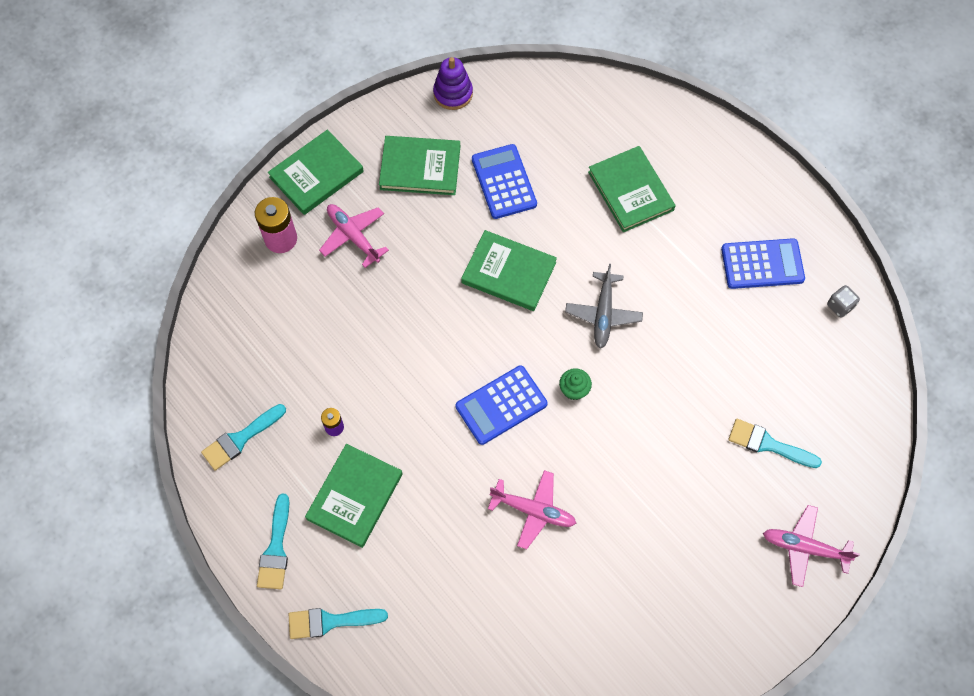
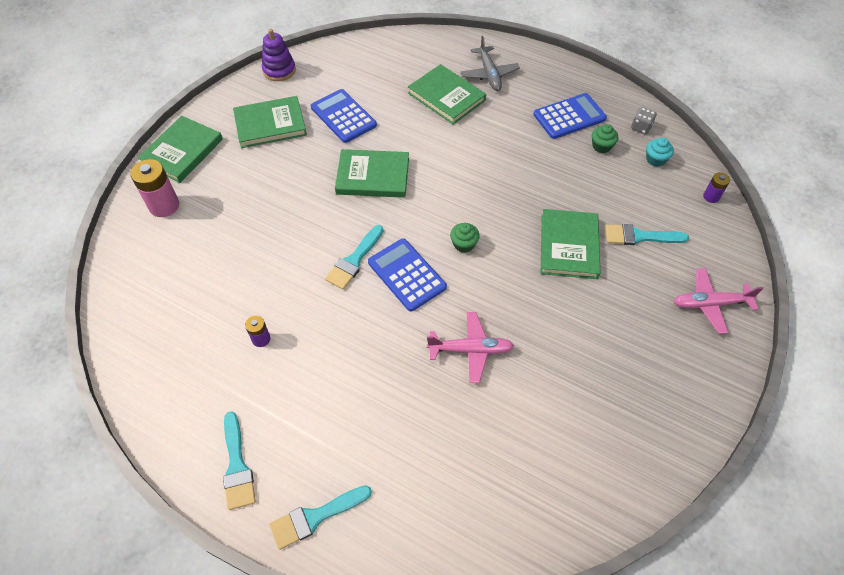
camera: 20 degrees left, 10 degrees down
turquoise brush [201,404,286,471] -> turquoise brush moved to [325,225,383,289]
green book [305,444,403,548] -> green book moved to [541,209,600,279]
pink plane [319,204,389,268] -> none
blue calculator [455,365,548,445] -> blue calculator turned 105 degrees clockwise [368,238,447,312]
grey plane [565,264,643,349] -> grey plane moved to [461,36,520,91]
none -> green cupcake [592,124,618,153]
none -> turquoise cupcake [646,138,674,167]
none -> purple battery [703,172,730,203]

